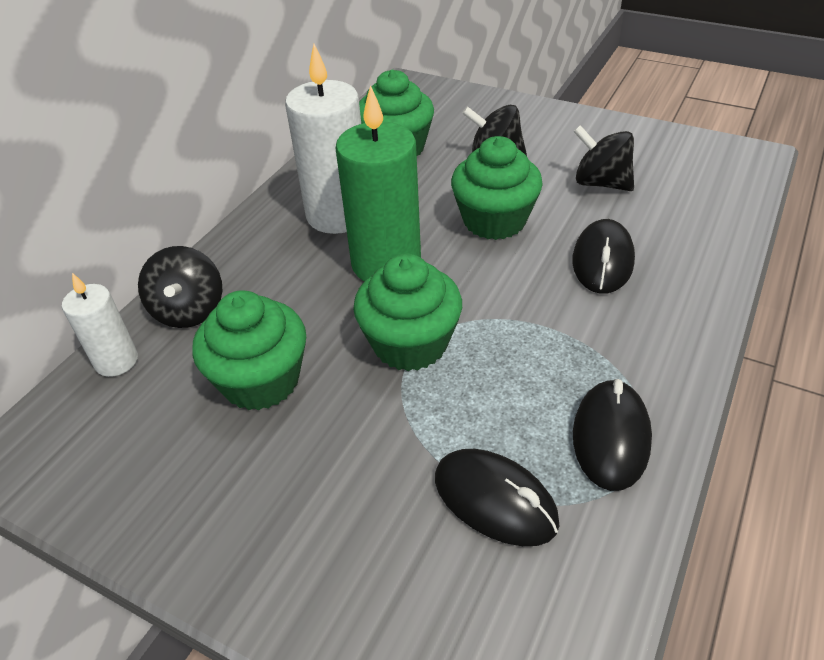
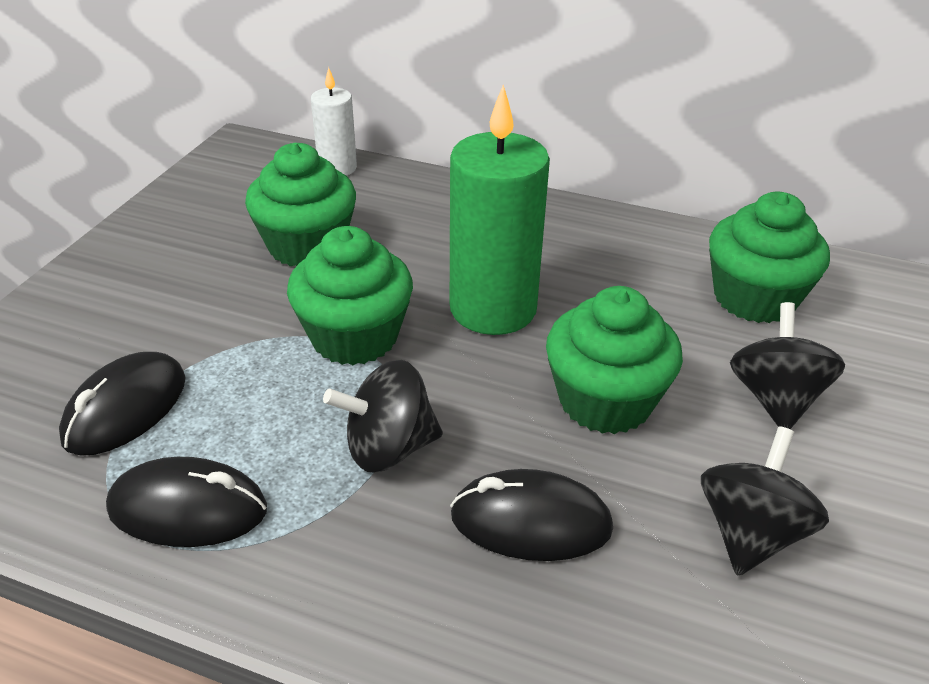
camera: 80 degrees right, 5 degrees down
black spinning top [138,246,222,328] -> black spinning top moved to [323,360,443,473]
white candle [285,44,361,234] -> none

